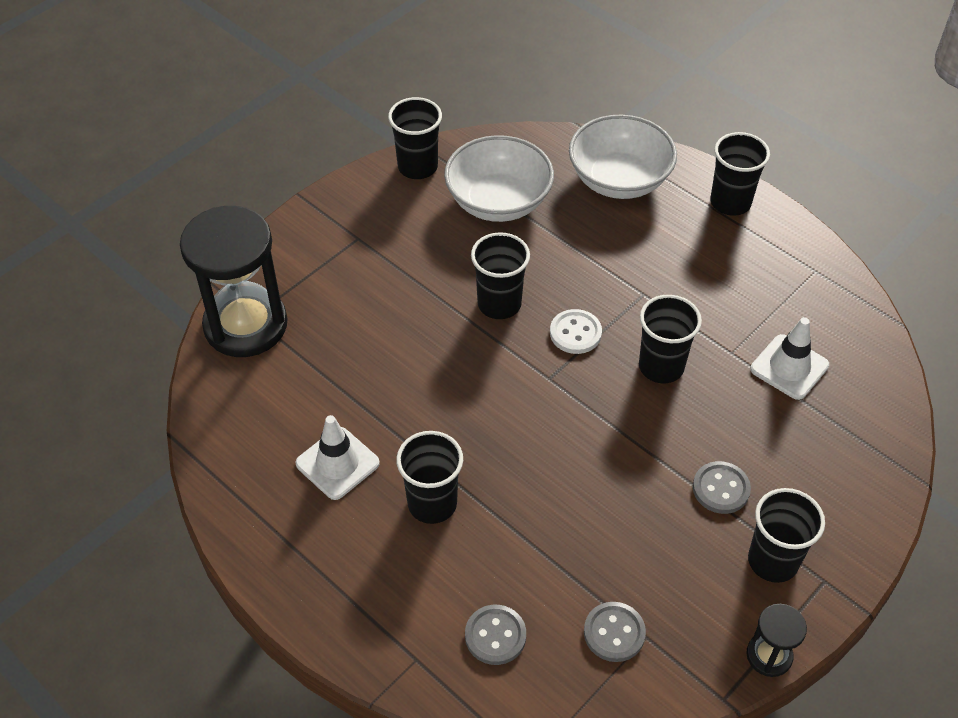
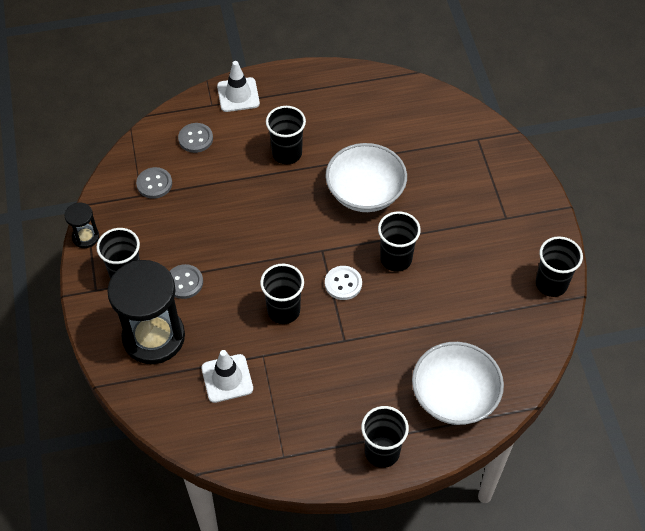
camera: 125 degrees right, 5 degrees up
black hourglass [180,206,287,357] -> black hourglass moved to [107,260,185,364]
white traffic cone [296,415,380,500] -> white traffic cone moved to [217,61,260,112]
white bowl [444,135,554,222] -> white bowl moved to [325,143,407,212]

